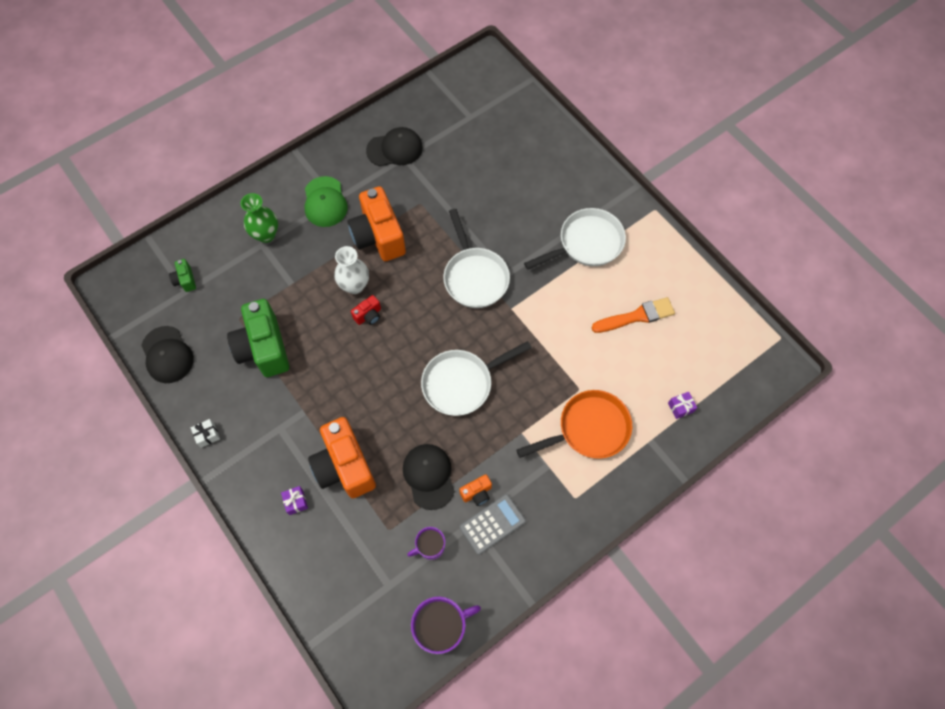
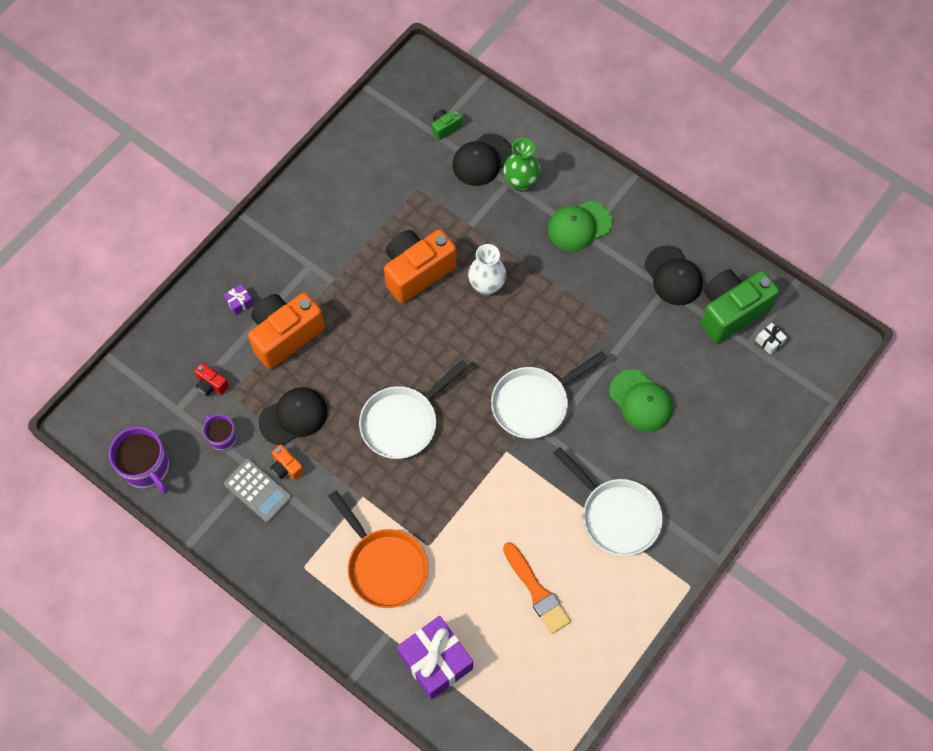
camera: 75 degrees right, 0 degrees up
black cap [141,326,194,383] -> black cap moved to [452,133,513,186]
white gift [191,419,220,448] -> white gift moved to [755,323,787,355]
green camera [227,299,289,377] -> green camera moved to [701,269,779,343]
orange camera [348,186,406,261] -> orange camera moved to [384,230,456,303]
red camera [351,295,381,325] -> red camera moved to [194,363,229,396]
white pan [421,341,532,416] -> white pan turned 90 degrees counterclockwise [359,360,468,459]
purple gift [668,392,697,419] -> purple gift [397,616,473,700], size x2.42
none -> green cap [609,370,673,432]

